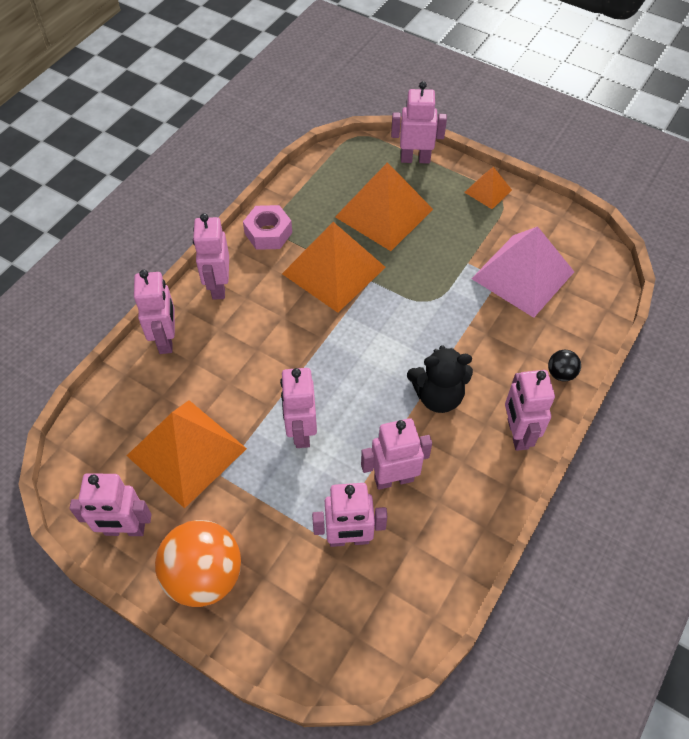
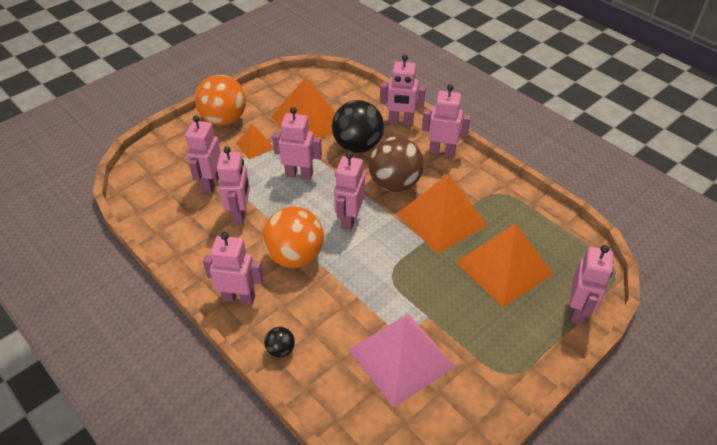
camera: 105 degrees right, 10 degrees down
pink robot [69,473,152,536] -> pink robot moved to [334,152,365,230]
pink nut [243,205,292,250] -> none
black teddy bear [407,345,473,413] -> orange ball [262,206,324,268]
orange pyramid [464,167,512,209] -> orange pyramid moved to [236,124,274,159]
none -> black ball [332,100,384,153]
none -> brown ball [368,136,424,192]

